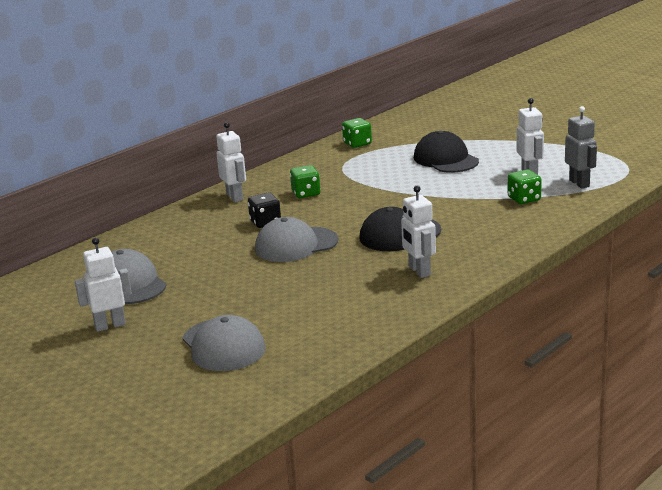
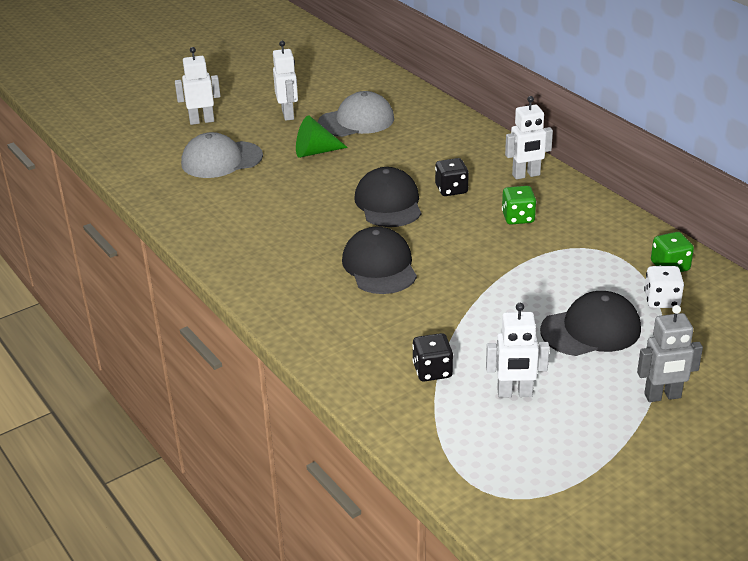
camera: 100 degrees right, 10 degrees up
grey cap [255,217,338,262] -> black cap [354,167,421,227]
white robot [401,186,436,278] -> white robot moved to [175,47,221,125]
green dice [508,169,542,204] -> black dice [412,333,453,381]
grey robot [565,106,597,188] -> grey robot moved to [637,305,703,402]
none -> green cone [296,115,348,158]
none -> white dice [644,266,684,308]

